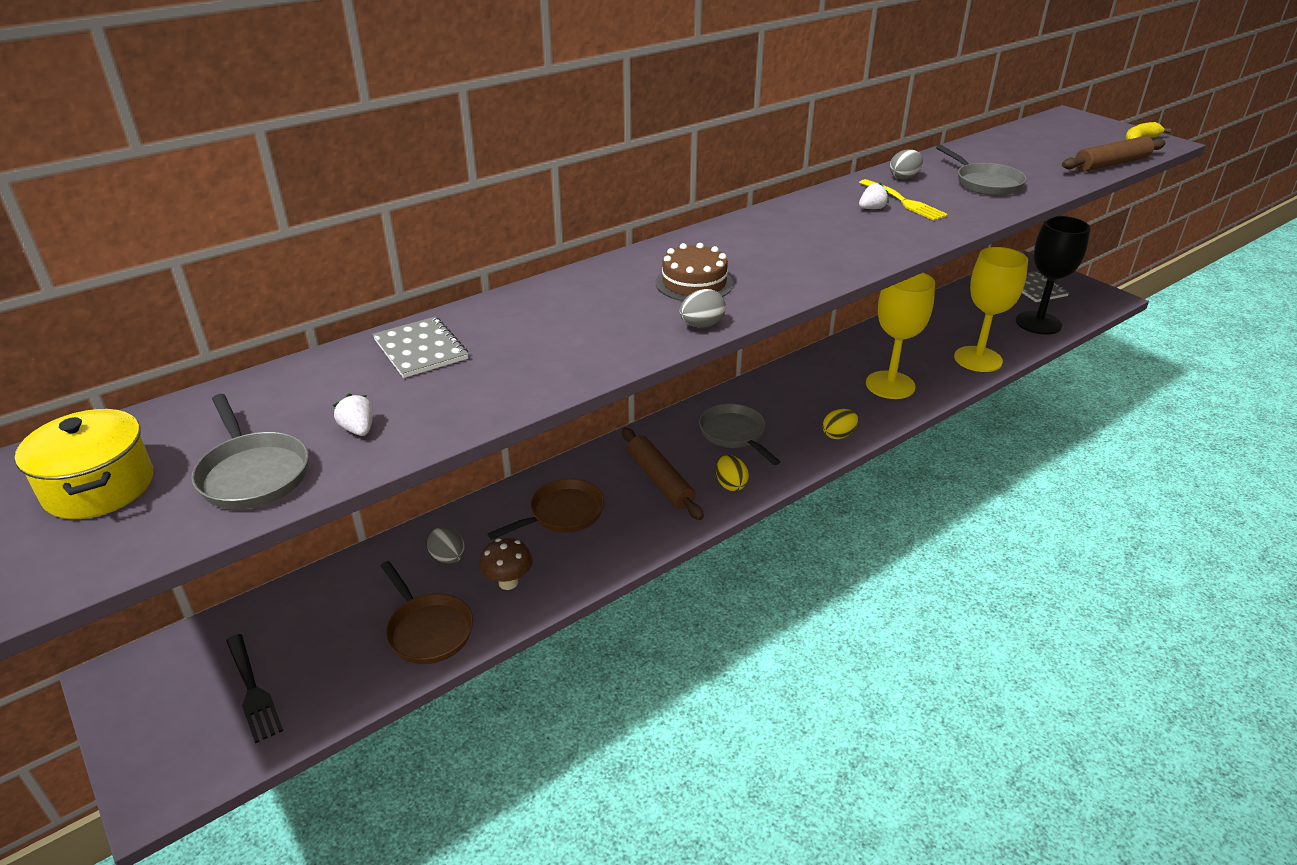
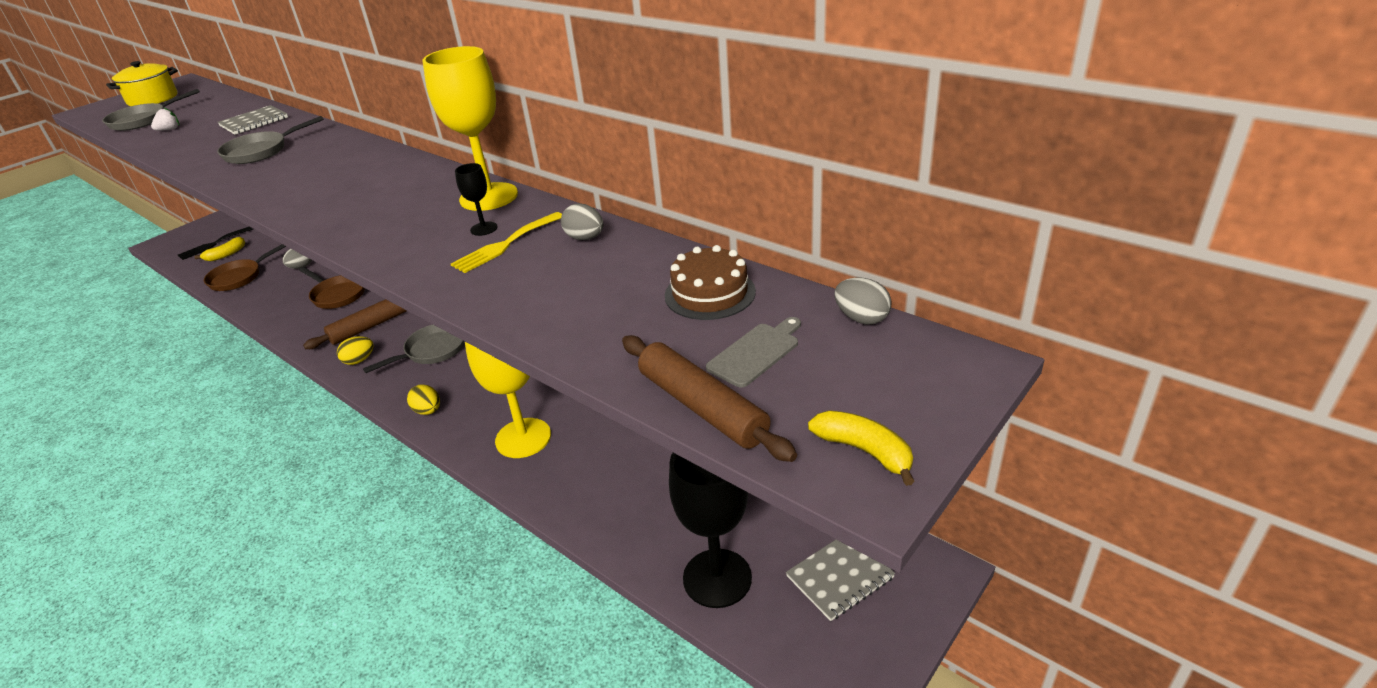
camera: 80 degrees right, 0 degrees up
brown mushroom [479,538,533,590] -> none
brown cake [656,243,733,301] -> brown cake moved to [665,245,756,320]
grey egg [680,289,726,327] -> grey egg moved to [835,277,892,325]
white strawberry [859,183,889,209] -> black goblet [455,163,498,236]
grey pan [936,145,1027,196] -> grey pan moved to [217,116,324,164]
yellow goblet [954,247,1028,372] -> yellow goblet moved to [423,46,518,211]
none -> yellow banana [194,237,245,261]
none -> grey cutting board [706,317,801,388]

